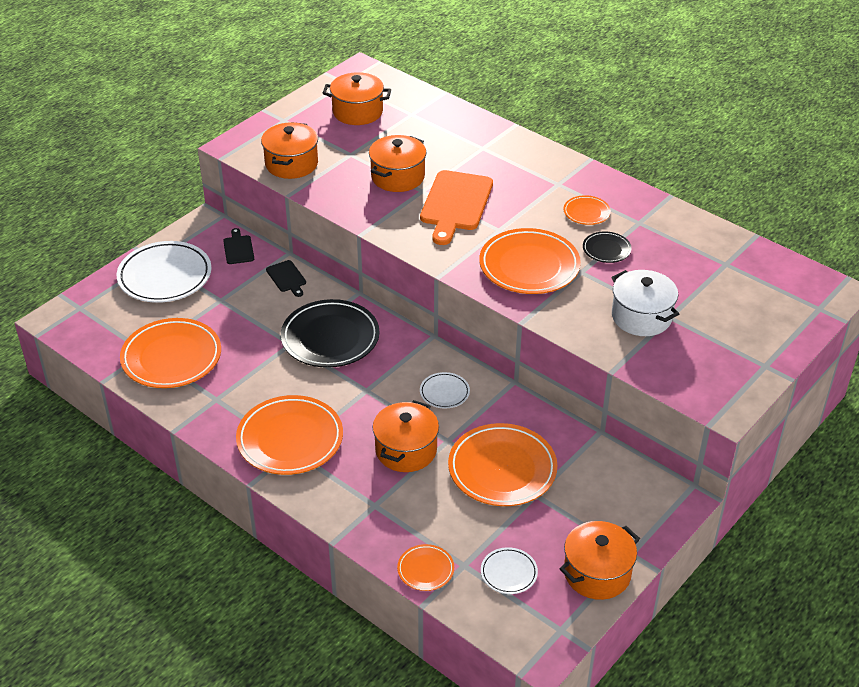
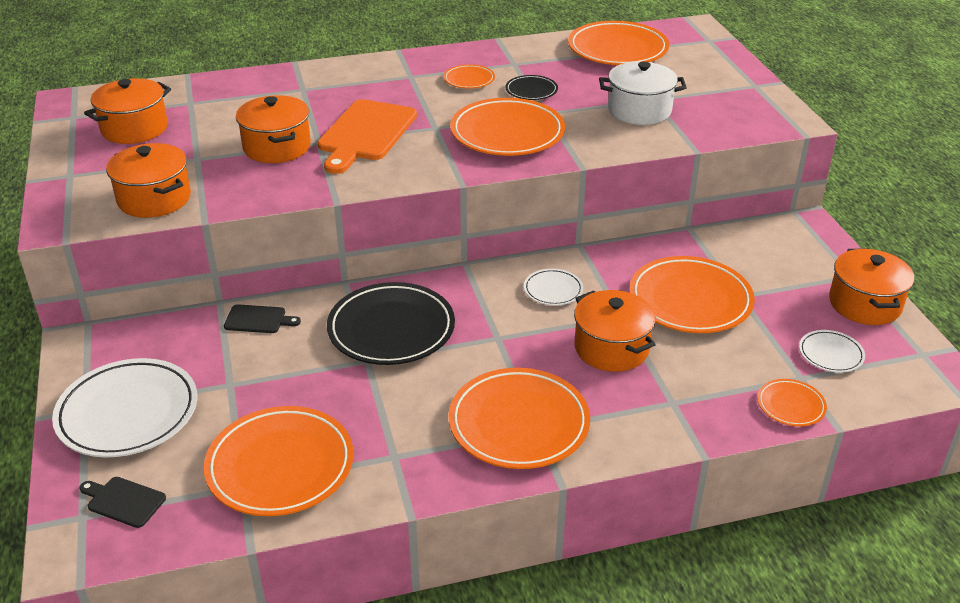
camera: 55 degrees left, 5 degrees down
black cutting board [223,228,254,264] -> black cutting board moved to [79,477,166,528]
orange cutting board [420,170,493,245] -> orange cutting board turned 60 degrees clockwise [318,99,417,174]
none -> orange plate [568,21,669,65]

